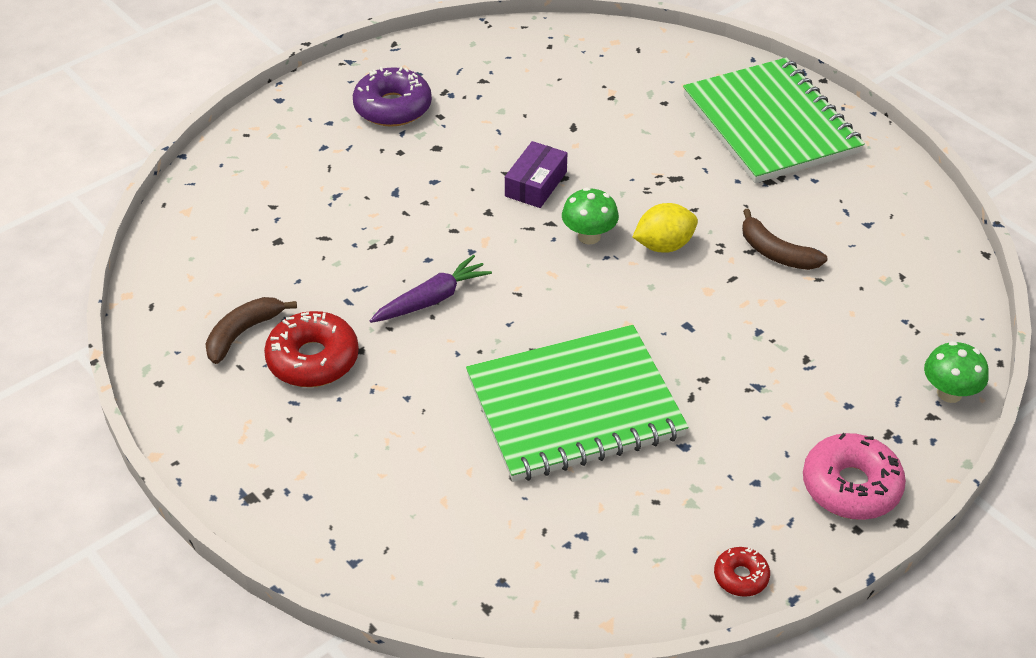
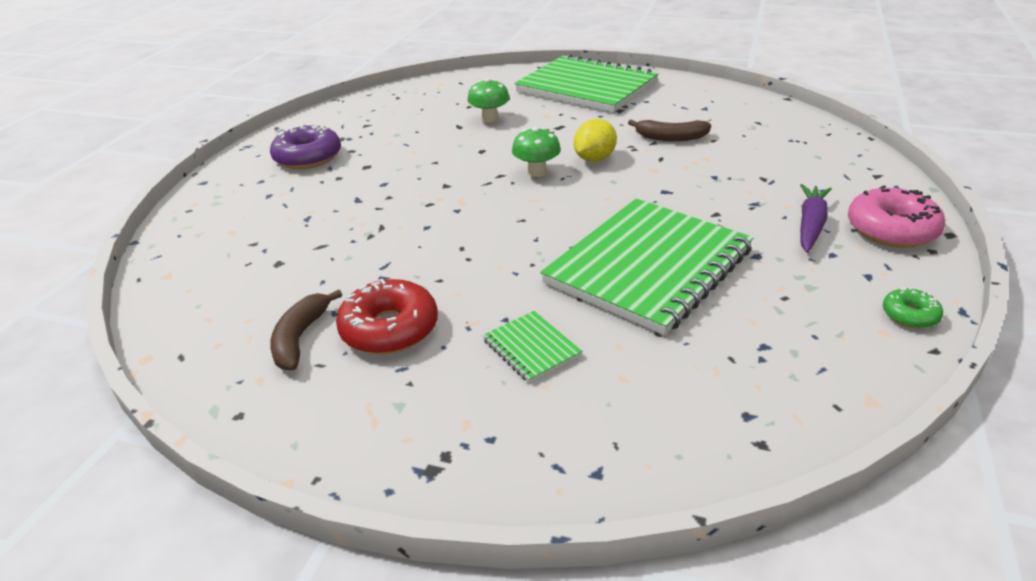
camera: 30 degrees left, 10 degrees down
purple carrot [370,255,492,323] -> purple carrot moved to [800,184,832,253]
purple box [505,141,567,208] -> none
red donut [714,547,770,597] -> green donut [883,287,943,329]
green mushroom [924,341,989,403] -> green mushroom moved to [467,78,510,123]
none -> green notebook [483,311,582,383]

